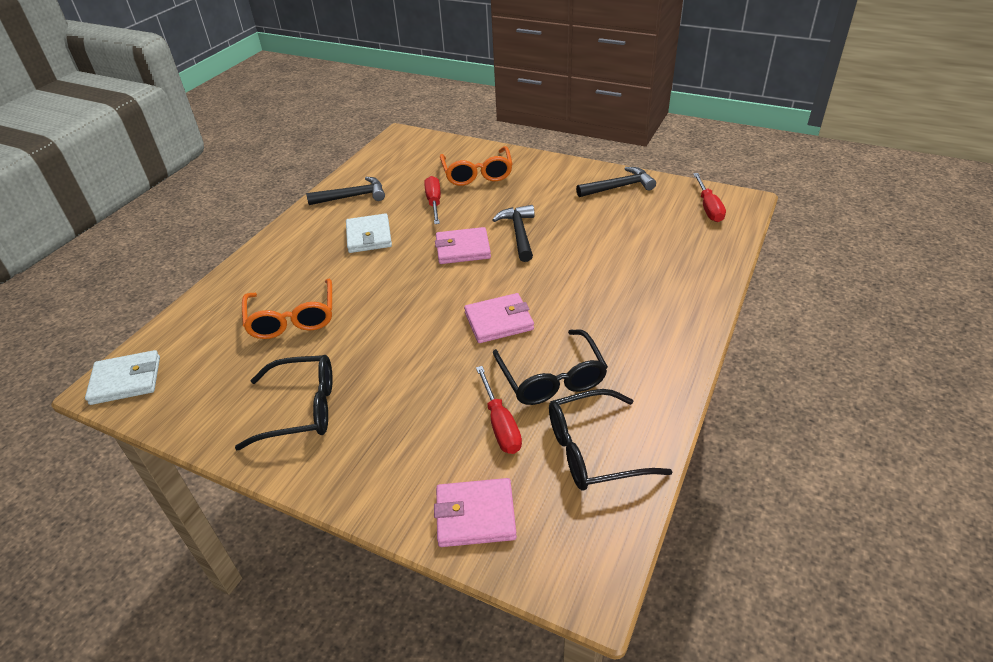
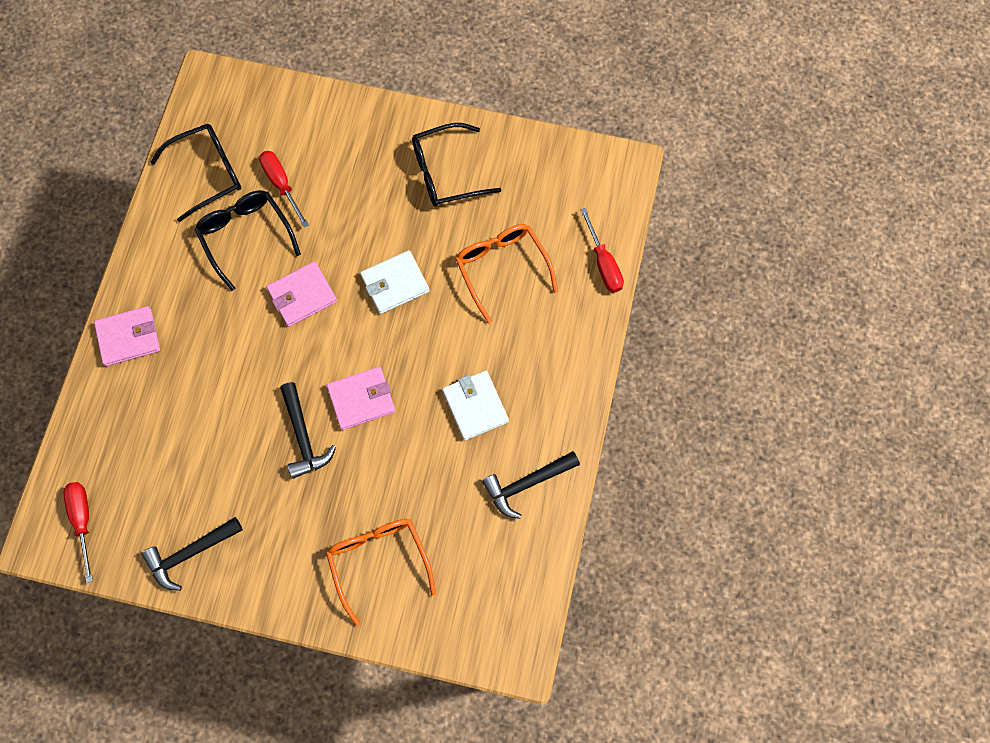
camera: 165 degrees right, 30 degrees up
white wallet [85,350,160,405] -> white wallet moved to [360,250,430,314]
red screwdriver [424,176,441,224] -> red screwdriver moved to [580,208,624,293]
pink wallet [434,478,517,547] -> pink wallet moved to [94,306,160,366]

